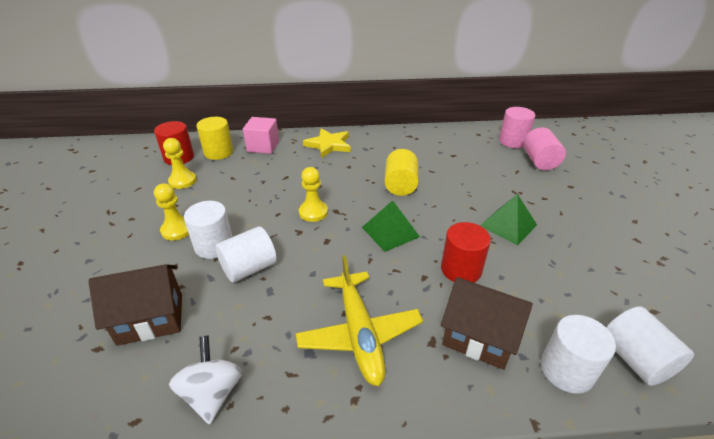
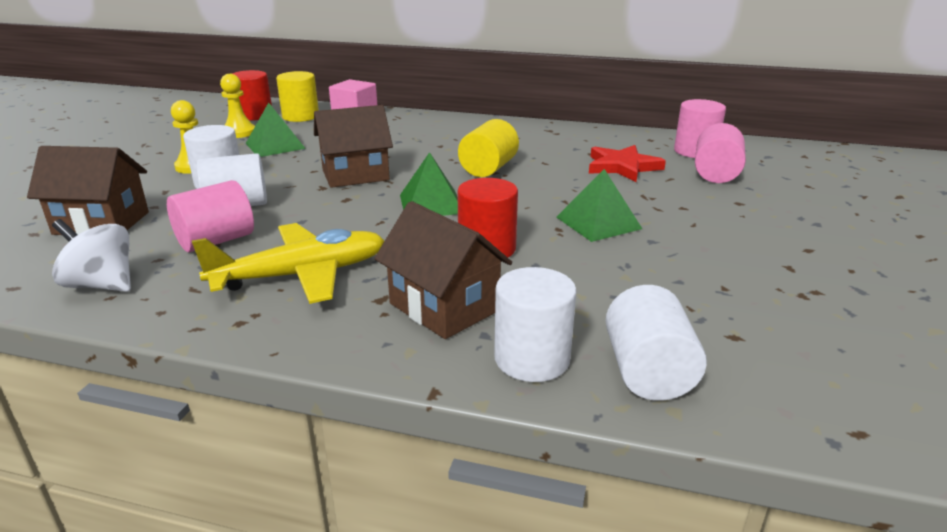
camera: 20 degrees right, 10 degrees down
white spinning top [169,335,242,425] -> white spinning top turned 75 degrees counterclockwise [52,219,131,292]
yellow plane [296,255,423,386] -> yellow plane turned 120 degrees counterclockwise [192,223,385,304]
yellow pawn [299,167,328,222] -> brown house [314,105,393,188]
yellow star [303,128,351,158] -> none
none -> pink cylinder [167,180,254,252]
none -> green pyramid [246,102,306,157]
none -> red star [589,145,666,182]

